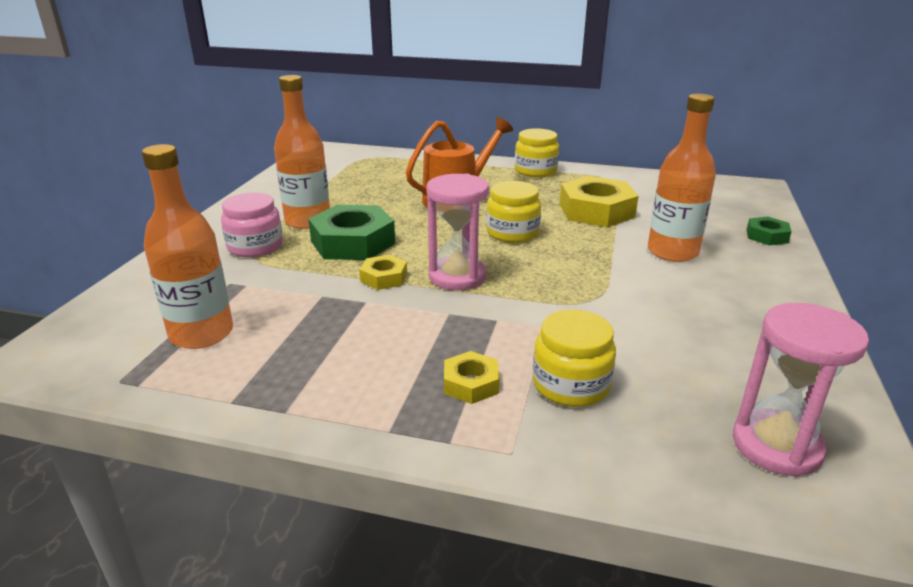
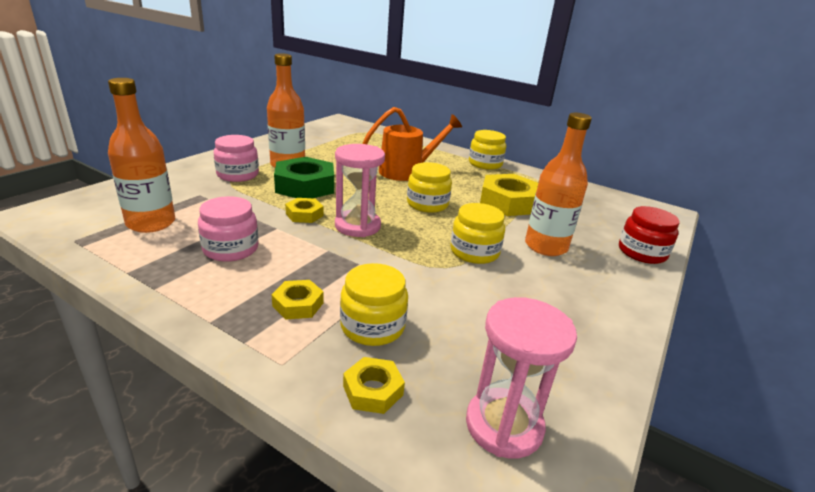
camera: 15 degrees right, 0 degrees up
green nut [747,217,792,245] -> red jar [619,206,680,264]
none -> pink jar [198,196,259,262]
none -> yellow nut [343,357,405,414]
none -> yellow jar [451,203,505,264]

